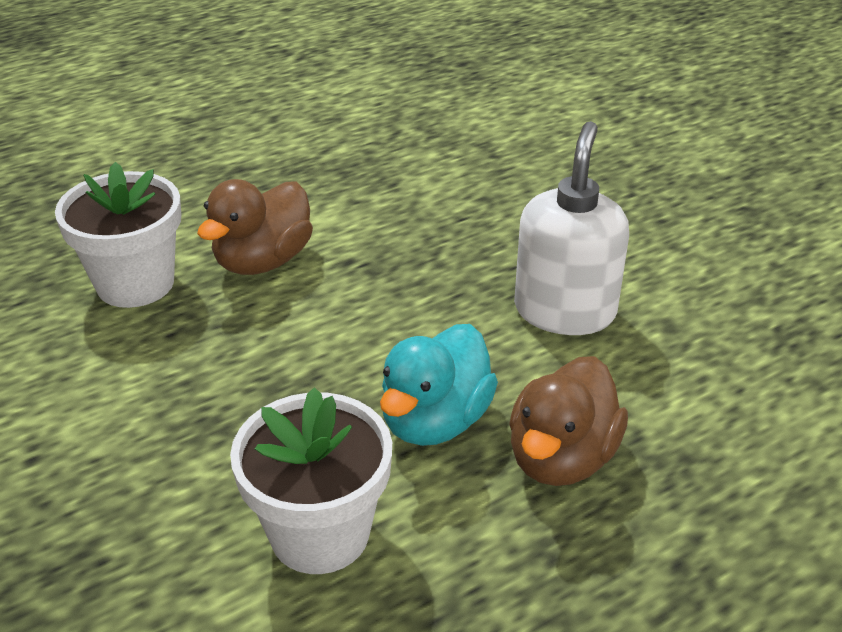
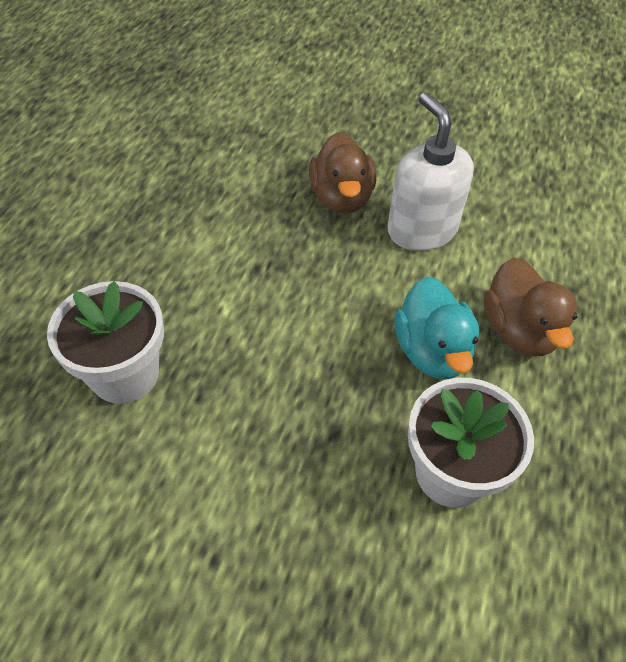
camera: 40 degrees left, 15 degrees up
brown duck [197,179,313,275] -> brown duck moved to [309,132,376,214]

